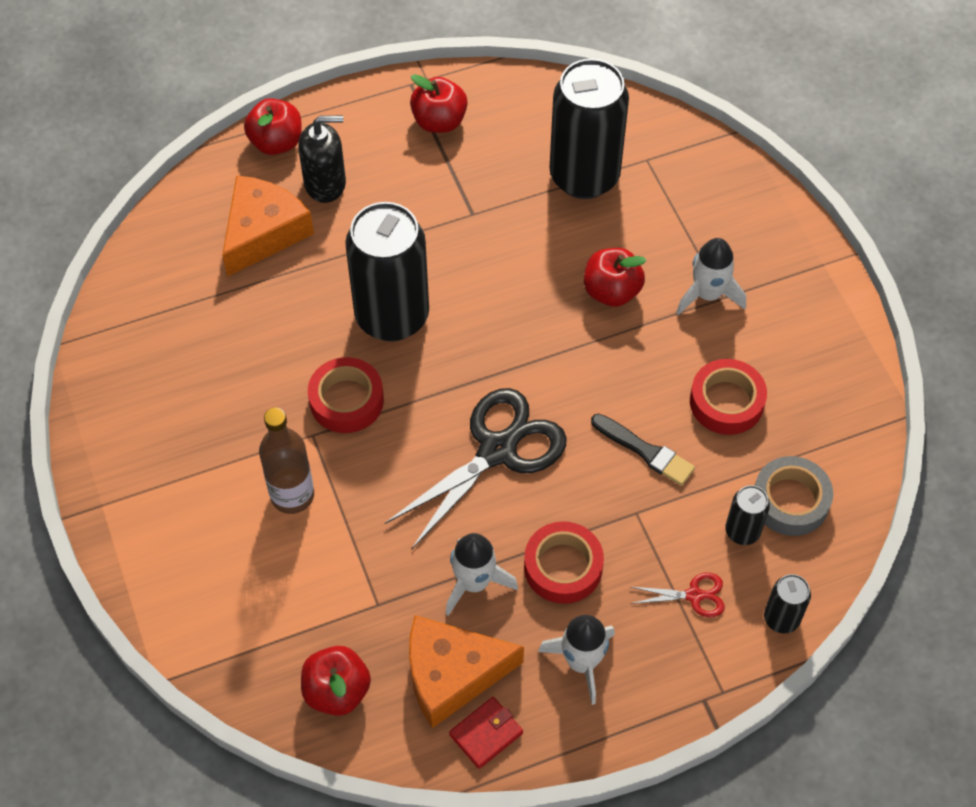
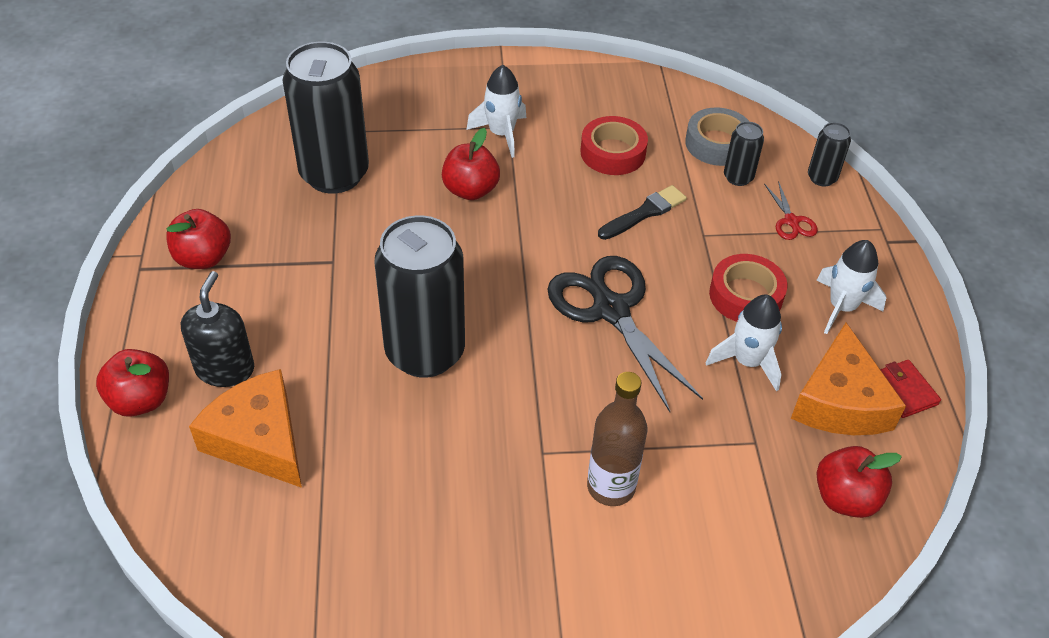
camera: 75 degrees left, 10 degrees down
red tape [308,357,384,433] -> none
red scissors [631,573,725,617] -> red scissors turned 150 degrees clockwise [764,181,818,240]

